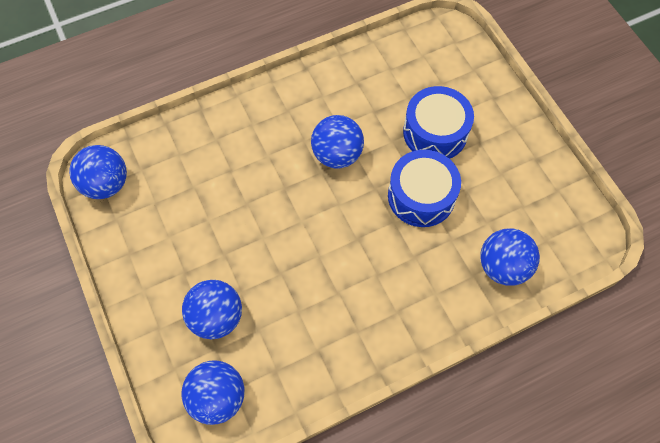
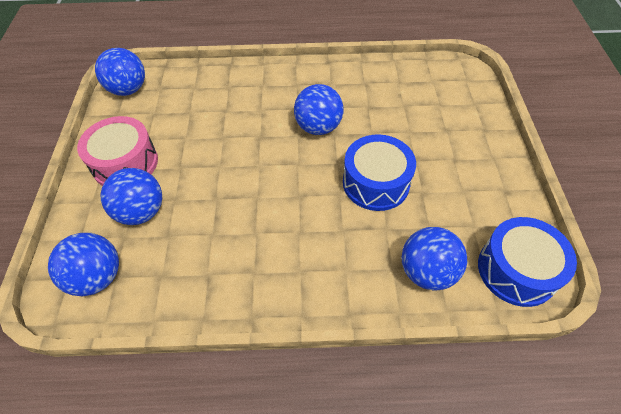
camera: 25 degrees right, 10 degrees down
blue drum [403,86,474,159] -> blue drum moved to [478,217,577,307]
none -> pink drum [77,116,158,186]

